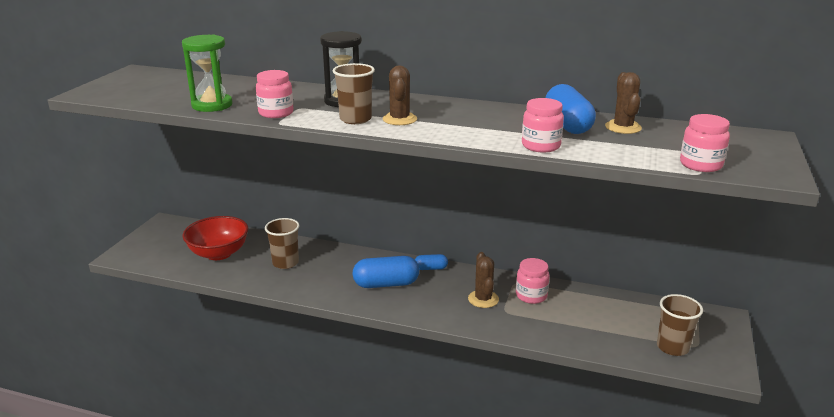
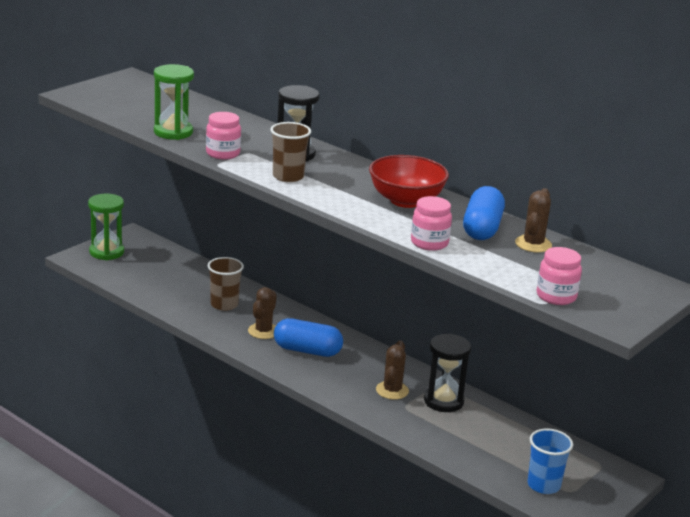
camera: 20 degrees right, 0 degrees up
red bowl [183,216,248,260] -> red bowl moved to [369,155,449,208]
brown cactus [383,65,417,125] -> brown cactus moved to [248,287,277,339]
blue capsule [415,254,448,270] -> none
pink jar [516,258,550,304] -> black hourglass [424,333,471,412]
brown cup [657,294,703,356] -> blue cup [528,428,573,494]
none -> green hourglass [88,194,124,260]

